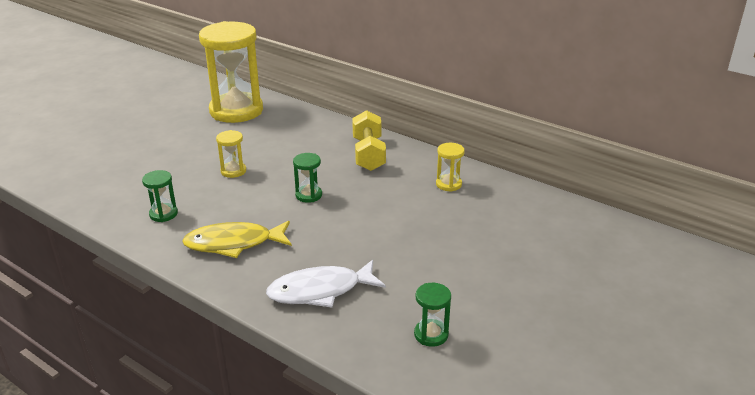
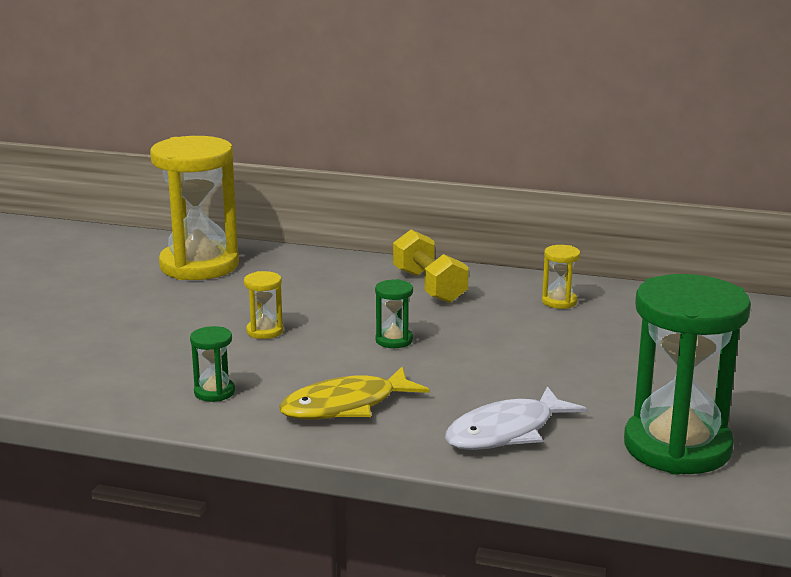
camera: 20 degrees left, 10 degrees down
green hourglass [414,283,451,347] -> green hourglass [624,274,751,475], size x2.40

